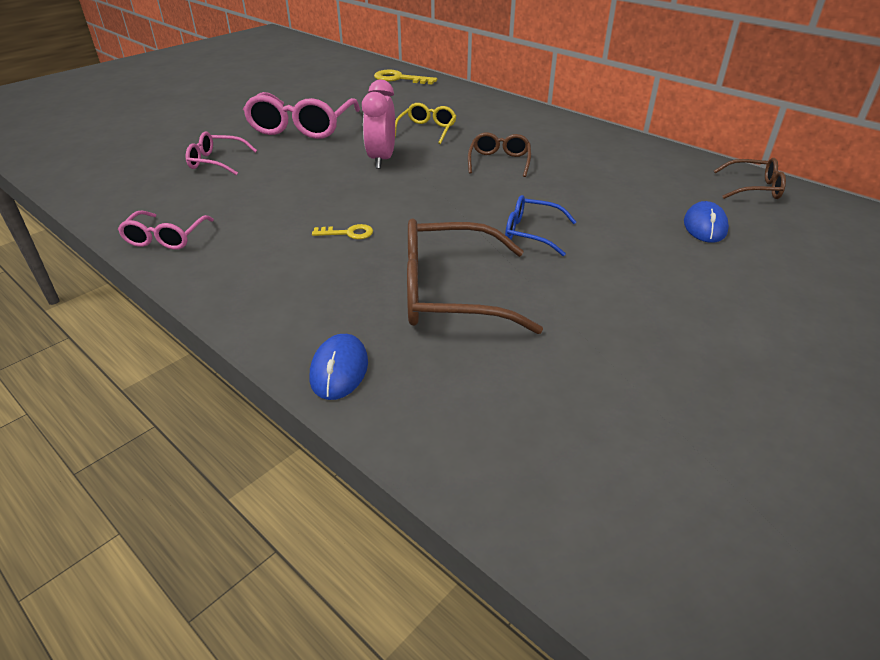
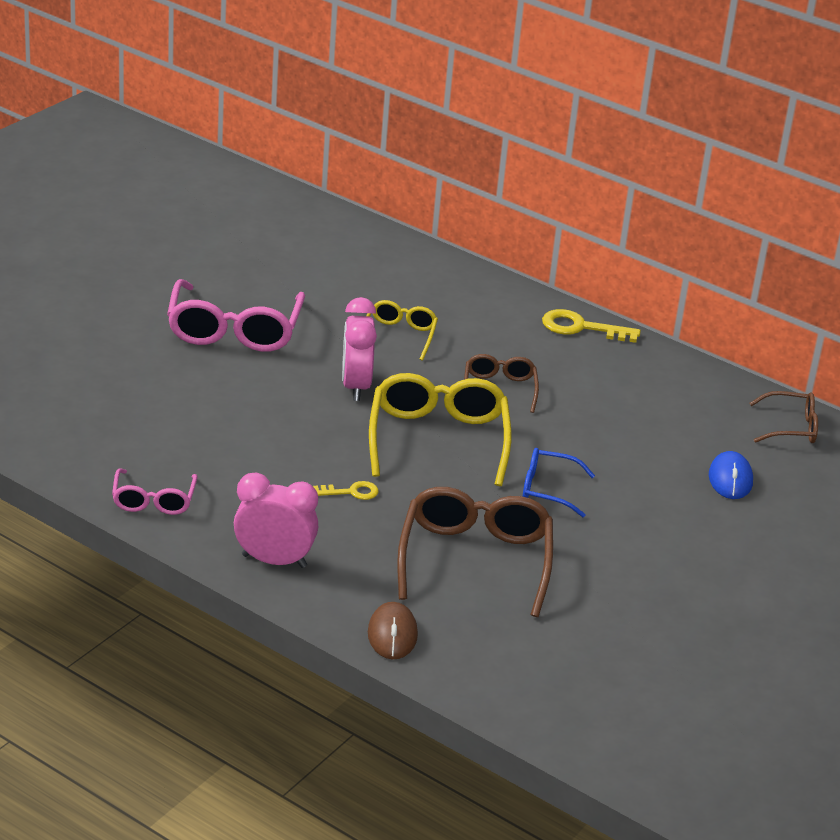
camera: 10 degrees left, 5 degrees down
pink glasses [186,132,257,175] -> none
blue mouse [310,334,368,400] -> brown mouse [368,602,418,659]
yellow key [374,70,437,85] -> yellow key moved to [542,309,641,343]
brown glasses [407,218,543,334] -> brown glasses turned 105 degrees clockwise [397,487,553,617]
none -> pink clock [234,472,318,568]
none -> yellow glasses [369,373,512,486]

